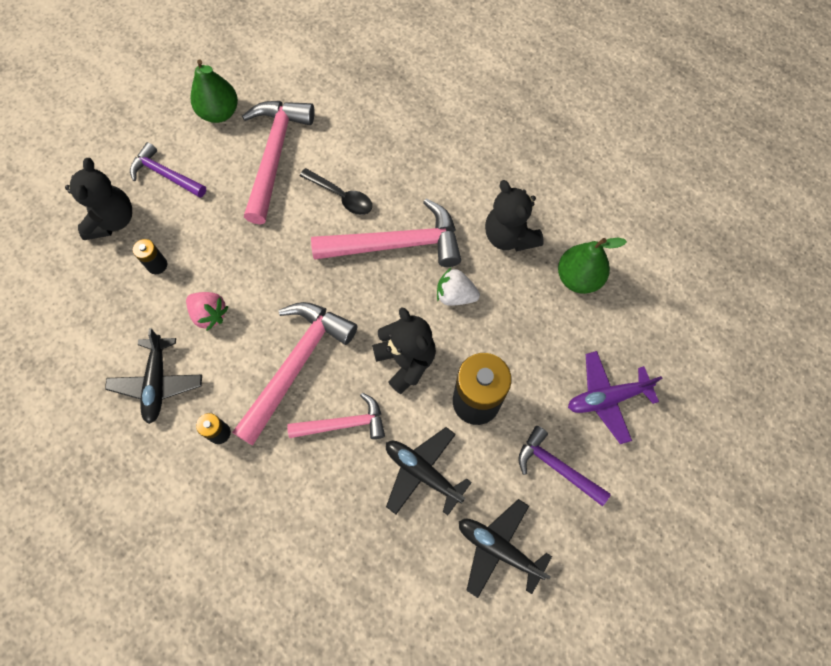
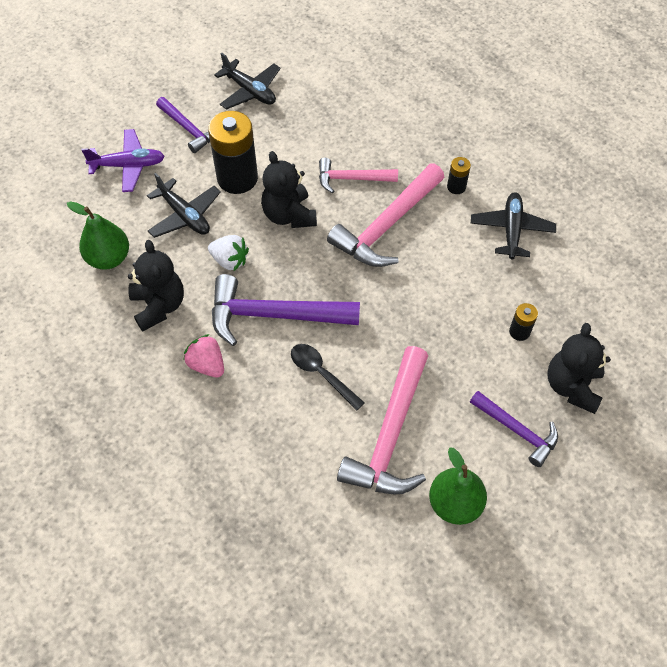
camera: 170 degrees left, 10 degrees down
pink strawberry [186,292,229,331] -> pink strawberry moved to [183,334,224,378]
pink hammer [311,199,461,267] -> purple hammer [212,274,360,346]
black plane [386,427,472,515] -> black plane moved to [147,173,221,238]

